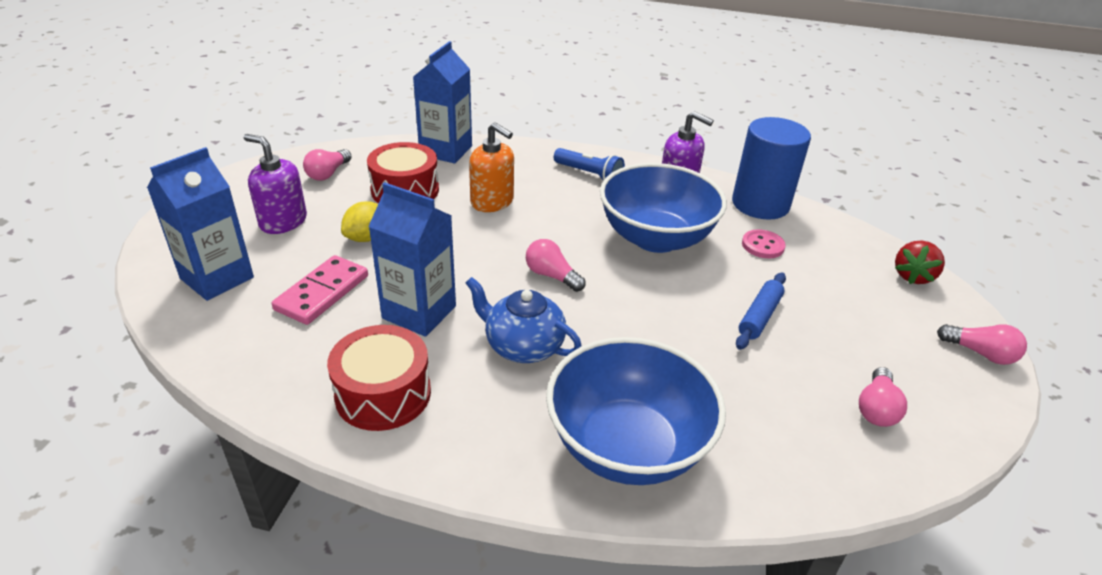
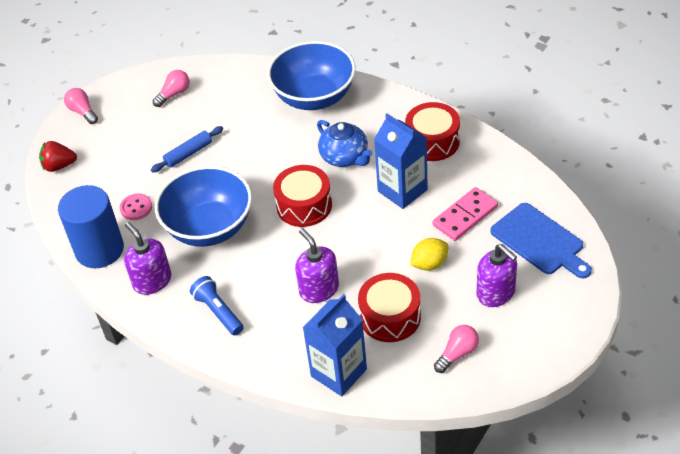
camera: 155 degrees left, 10 degrees up
blue carton [147,147,254,301] -> blue cutting board [491,203,592,278]
orange soap dispenser [469,122,514,212] -> purple soap dispenser [295,228,339,303]
pink light bulb [526,239,586,292] -> red drum [273,165,332,227]
red strawberry [895,240,945,284] -> red strawberry turned 150 degrees counterclockwise [39,141,77,172]

